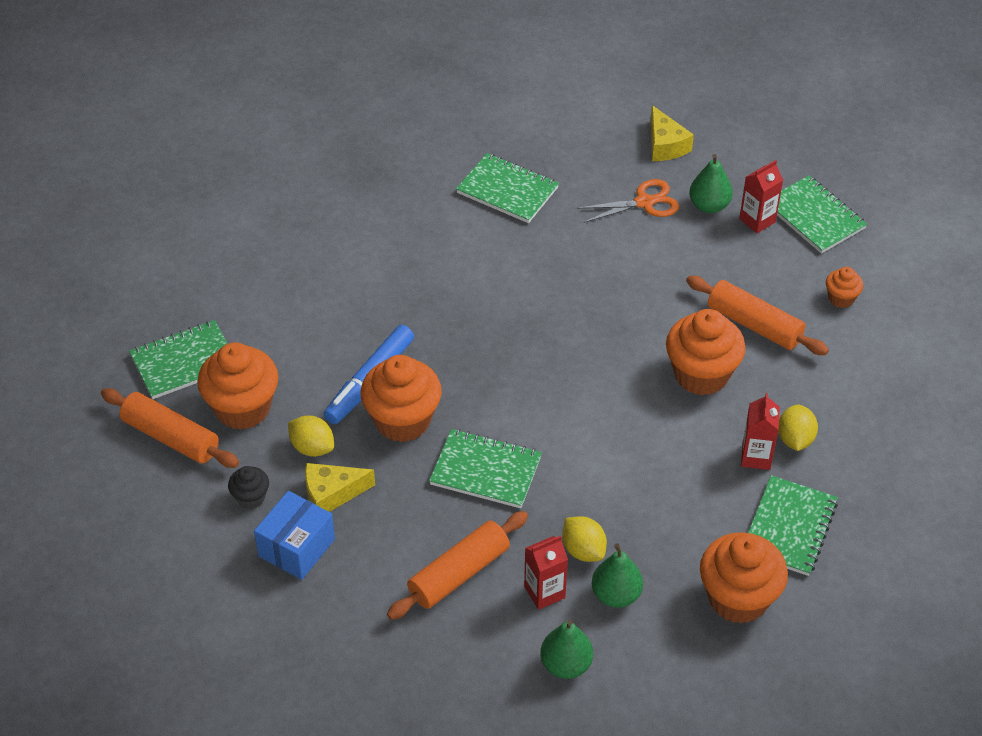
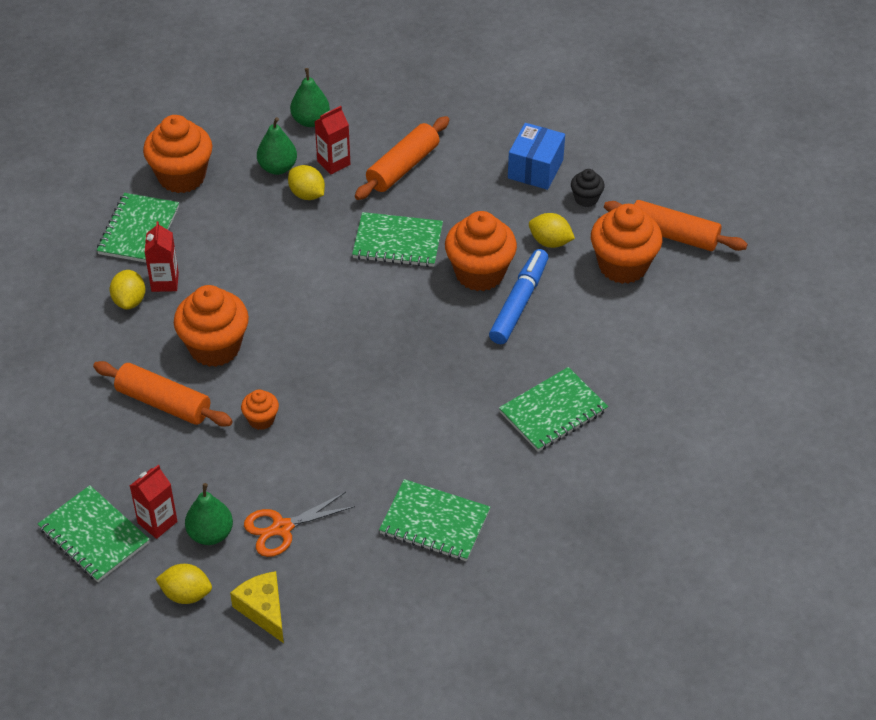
camera: 170 degrees right, 0 degrees up
green notebook [129,320,228,399] -> green notebook moved to [499,367,608,452]
yellow cheese [305,463,375,512] -> none
orange cupcake [826,267,863,308] -> orange cupcake moved to [241,389,279,430]
none -> yellow lemon [156,564,212,604]

